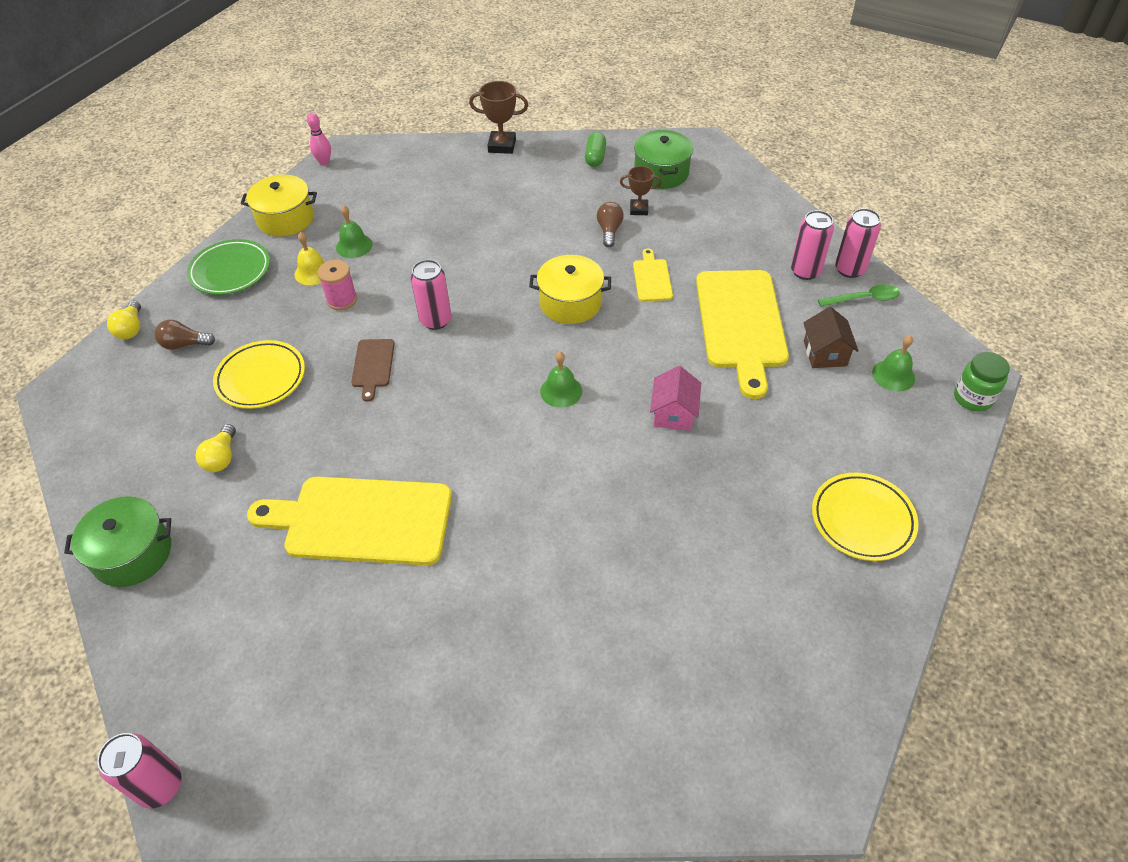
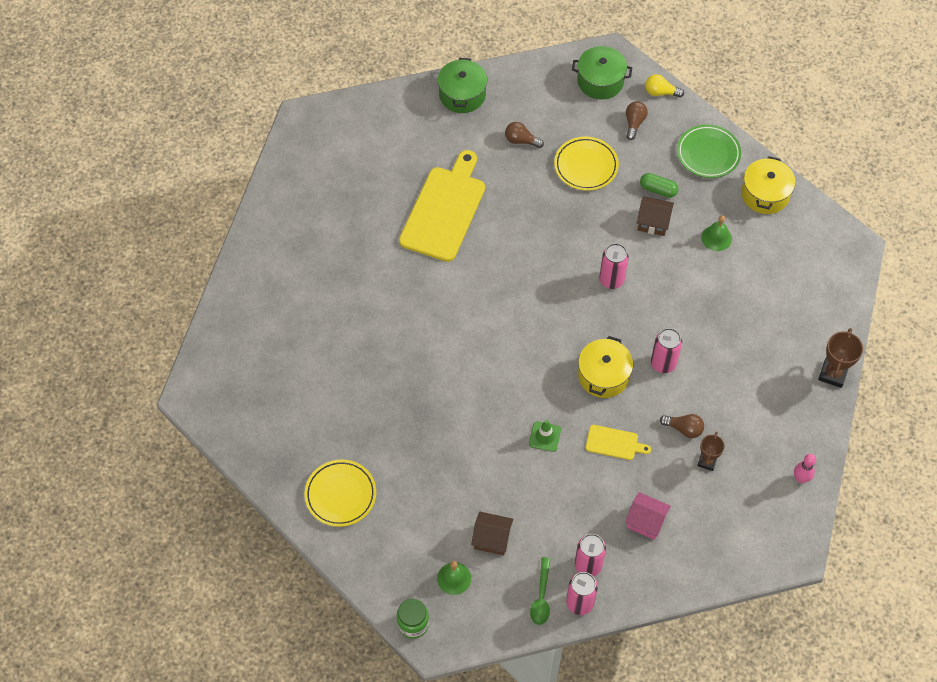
camera: 105 degrees right, 10 degrees up
pink can [97,733,181,808] -> pink can moved to [651,328,682,373]
yellow light bulb [195,424,236,472] -> brown light bulb [505,122,544,148]
yellow bell [295,232,325,285] -> none
pink bowling pin [307,113,331,166] -> pink bowling pin moved to [794,454,816,483]
pink spool [318,260,357,310] -> brown house [637,196,674,236]
brown cutting board [351,339,395,402] -> none
green bell [540,352,582,408] -> none
green capsule [585,132,606,167] -> green capsule moved to [640,173,679,198]
green pot [634,130,693,189] -> green pot moved to [572,46,632,100]
pink house [650,366,701,431] -> pink house moved to [625,492,671,540]
yellow cutting board [696,270,789,399] -> none
none -> green traffic cone [529,420,561,452]

